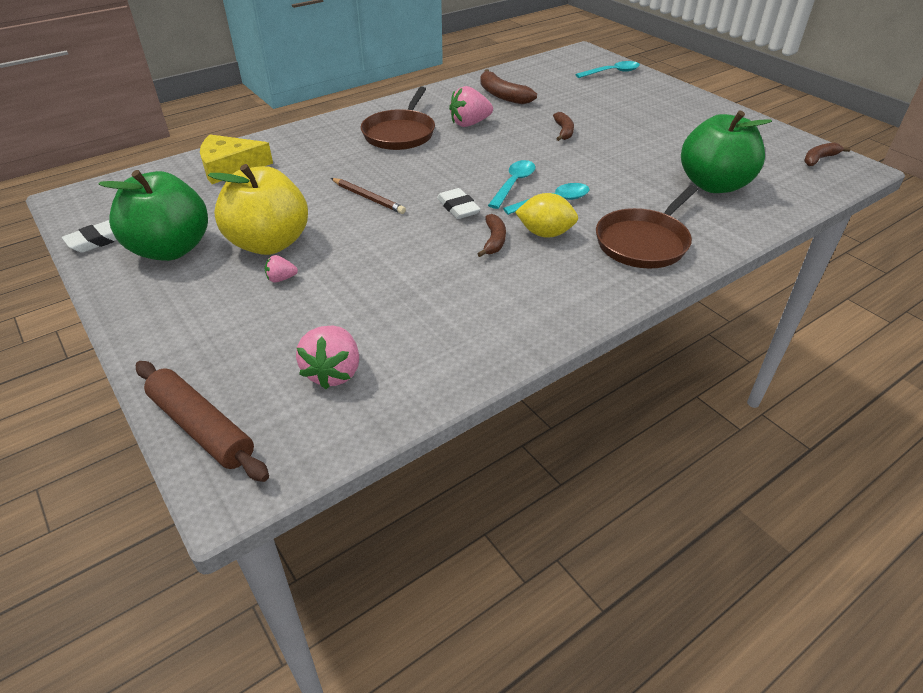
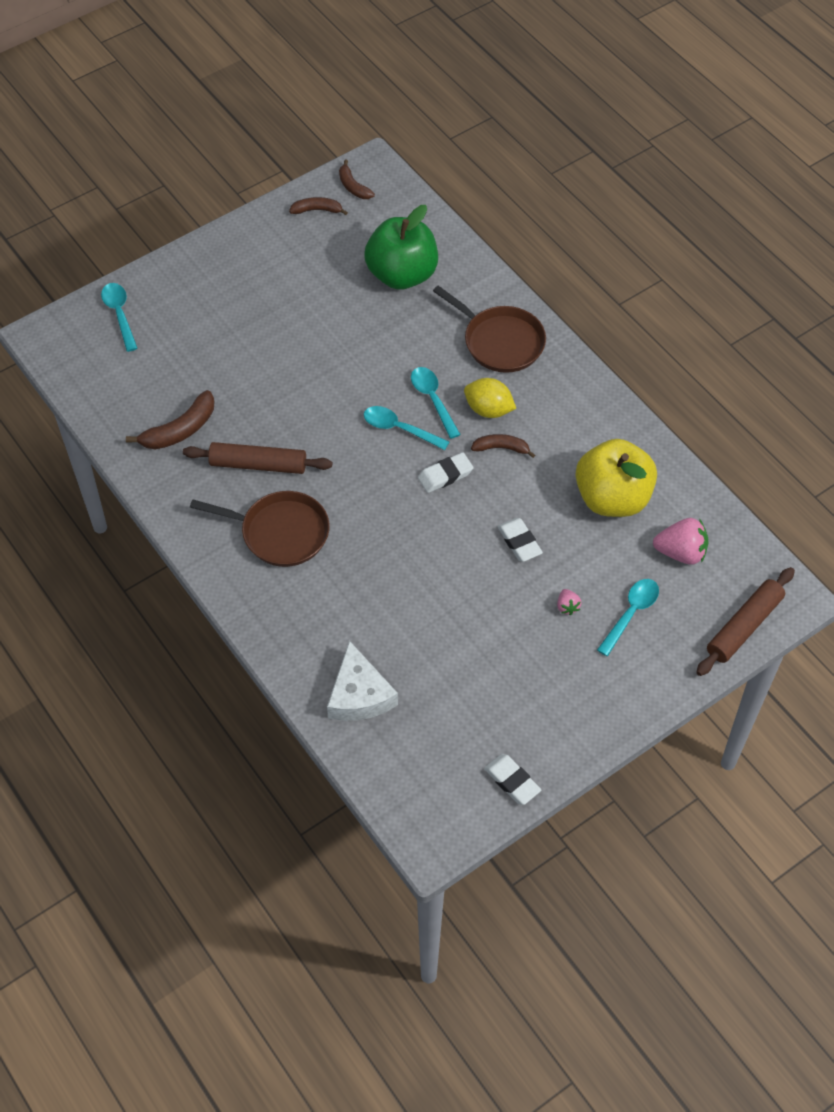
camera: 90 degrees left, 15 degrees up
green apple [98,170,208,261] -> none
yellow cheese [200,134,273,184] -> white cheese [327,641,398,721]
yellow apple [208,164,308,255] -> yellow apple moved to [576,439,657,517]
brown pencil [331,178,406,214] -> none
pink strawberry [449,86,493,127] -> brown rolling pin [183,442,332,474]
yellow lemon [515,193,578,238] -> yellow lemon turned 75 degrees counterclockwise [464,378,516,418]
brown banana [553,112,574,141] -> brown banana moved to [289,197,348,215]
none -> white eraser [497,518,543,562]
none -> turquoise spoon [597,579,659,656]

